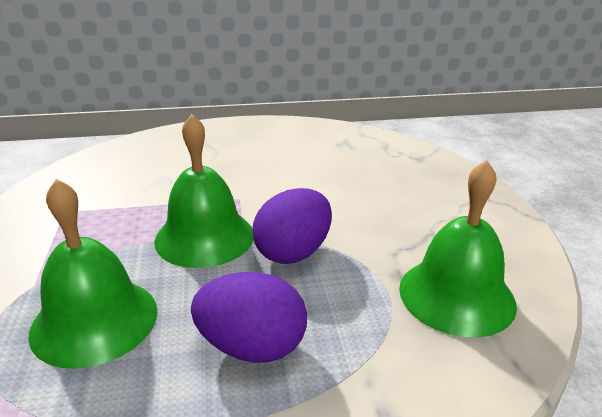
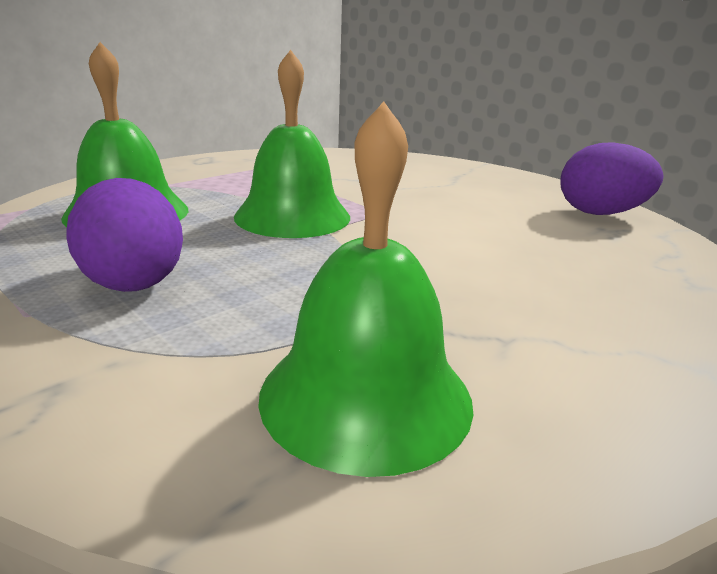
camera: 55 degrees right, 5 degrees down
purple egg [252,188,332,264] -> purple egg moved to [560,142,663,215]

